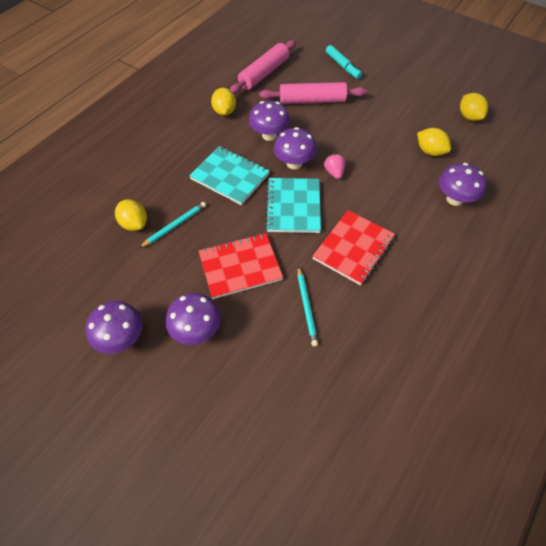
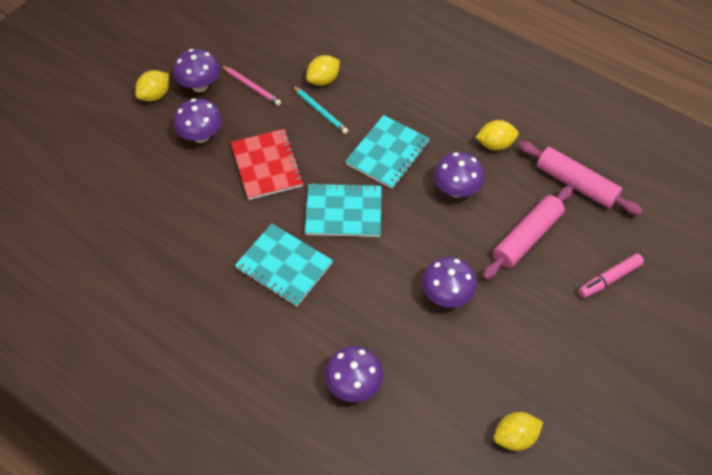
camera: 90 degrees right, 0 degrees up
pink rolling pin [259,82,367,104] -> pink rolling pin turned 45 degrees clockwise [483,185,573,280]
purple mushroom [273,127,317,169] -> purple mushroom moved to [422,257,477,308]
turquoise pencil [298,266,318,346] -> none
red notebook [312,210,395,285] -> turquoise notebook [235,223,333,307]
pink strawberry [323,153,345,179] -> none
turquoise marker [326,45,362,79] -> pink marker [578,253,644,298]
yellow lemon [417,128,451,156] -> yellow lemon moved to [135,70,169,102]
none -> pink pencil [221,65,281,106]

